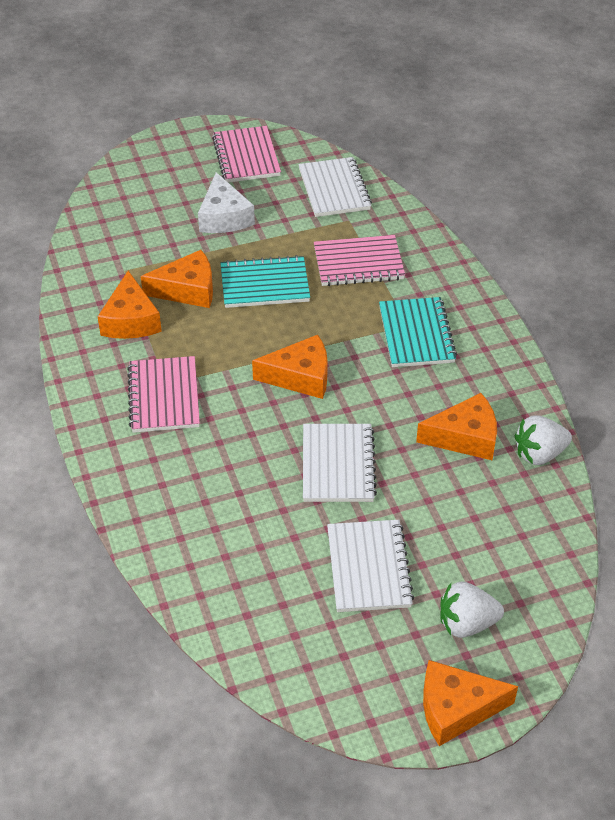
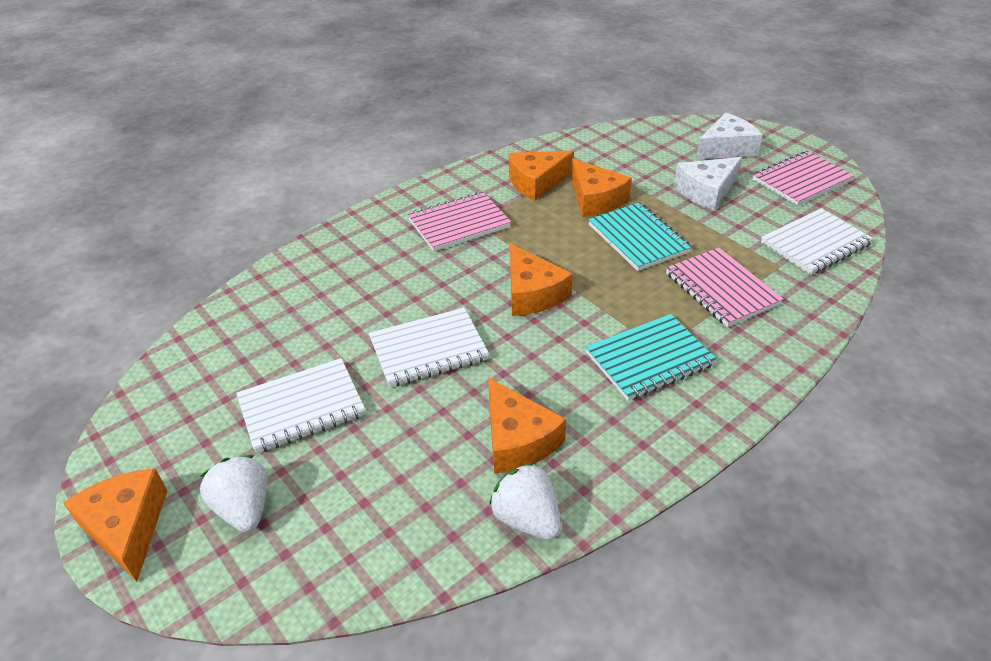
camera: 70 degrees right, 5 degrees down
none -> white cheese [696,113,762,160]

